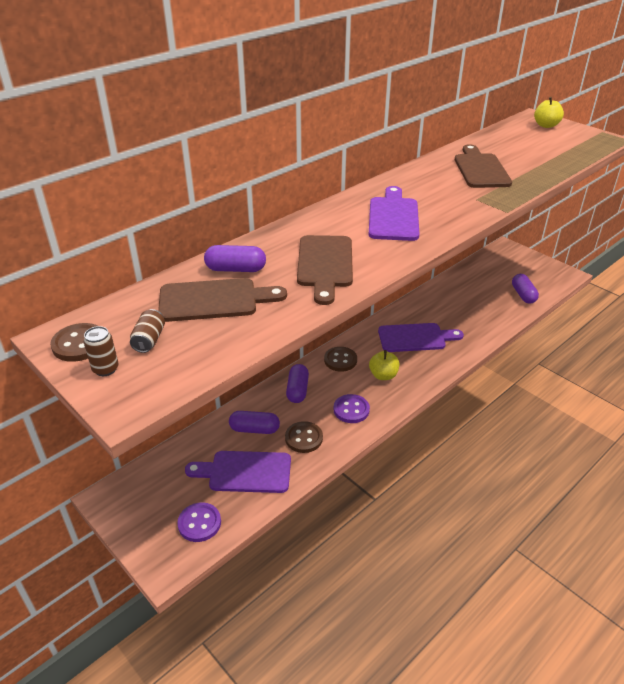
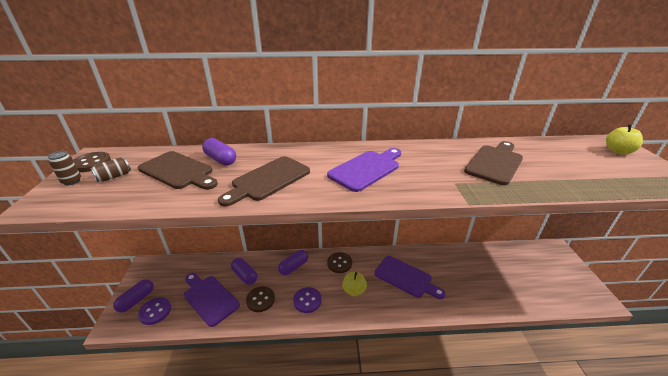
camera: 40 degrees right, 5 degrees down
purple capsule [512,274,539,304] -> purple capsule moved to [113,279,154,312]

